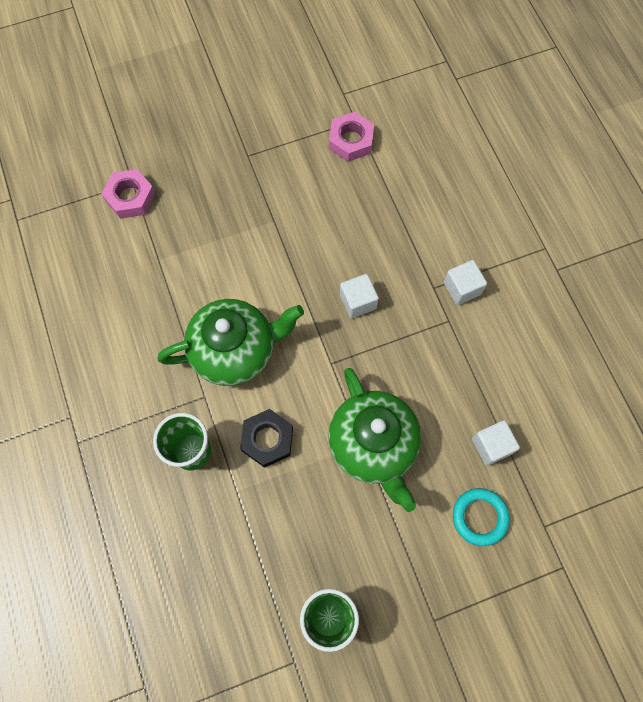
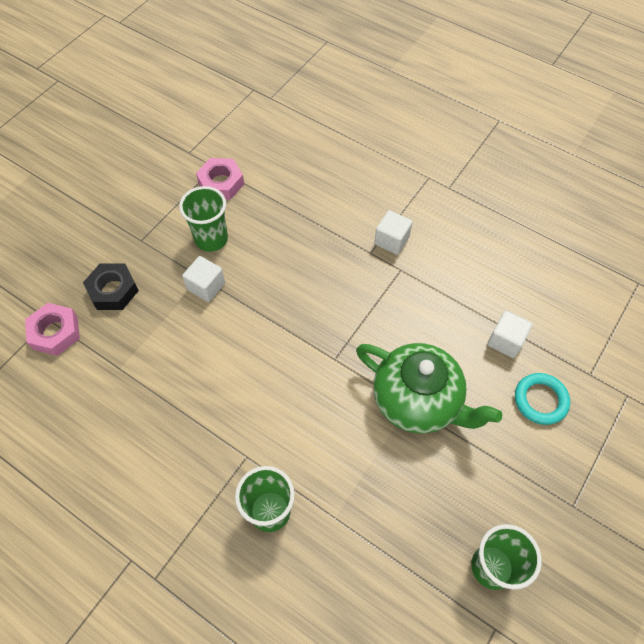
camera: 35 degrees left, 10 degrees down
green teapot [157,299,304,386] -> none
black nut [240,409,293,468] -> black nut moved to [83,264,139,310]
white cube [340,274,379,319] -> white cube moved to [182,256,225,302]
none -> green cup [179,186,228,252]

